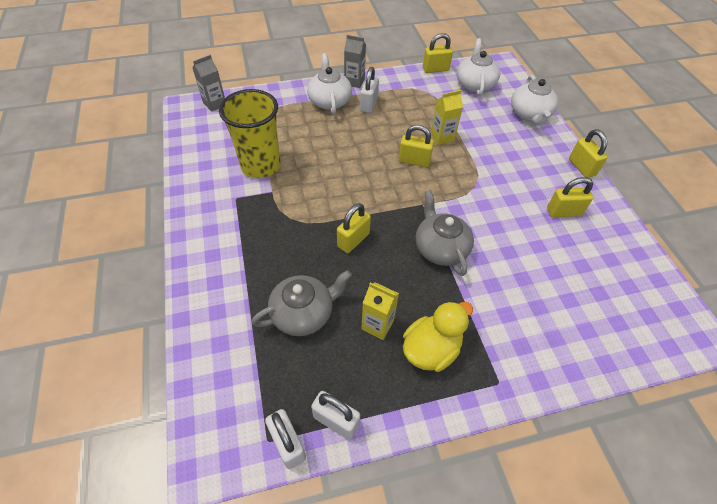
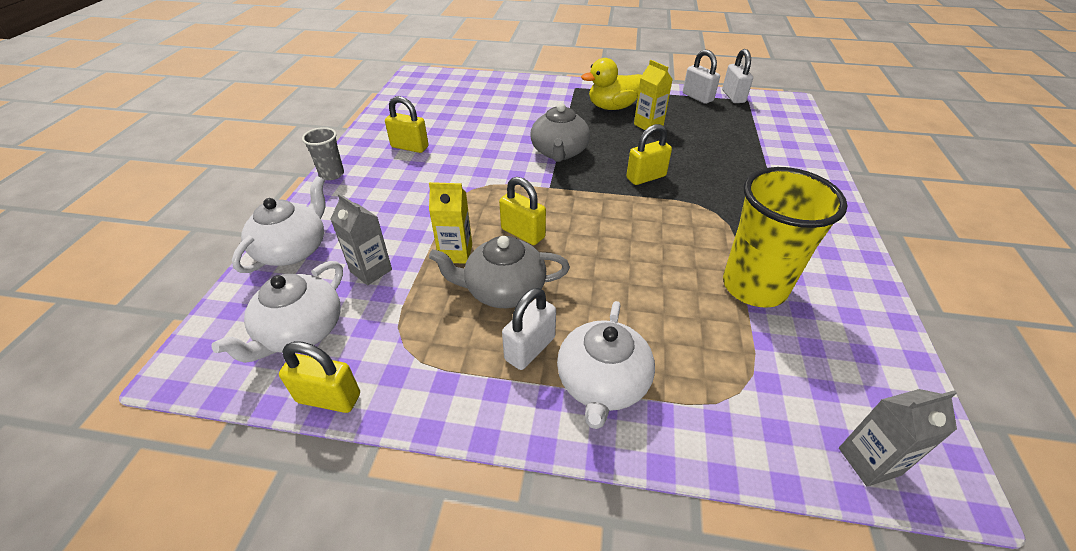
camera: 155 degrees left, 10 degrees down
grey teapot [251,270,352,336] -> grey teapot moved to [429,236,570,308]
grey carton [344,35,366,88] -> grey carton moved to [331,193,392,285]
yellow padlock [569,129,608,178] -> grey cup [302,127,344,180]

